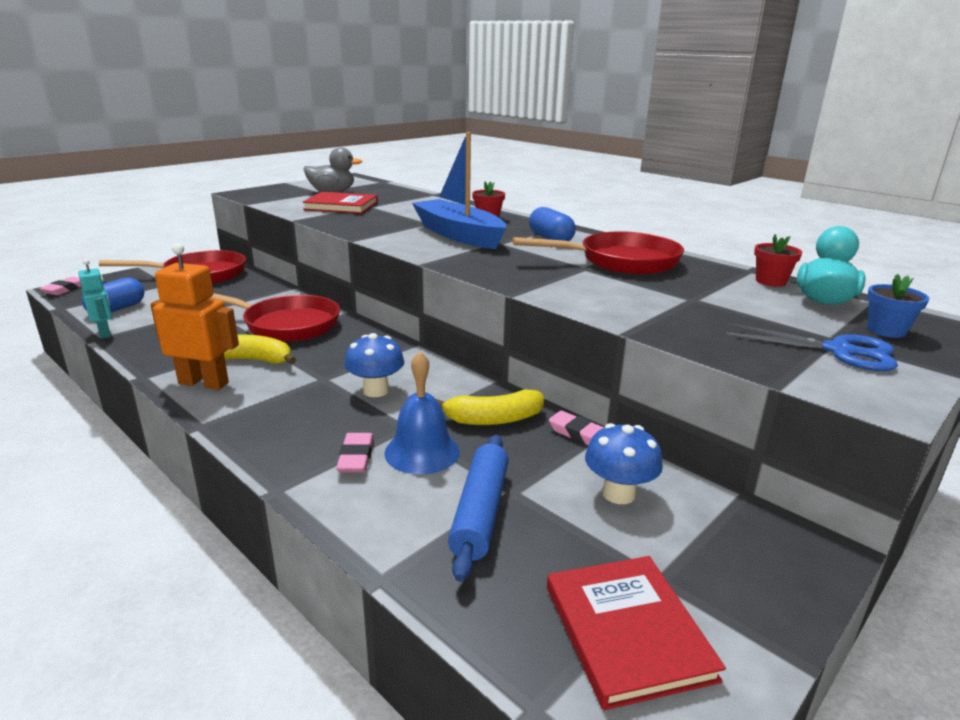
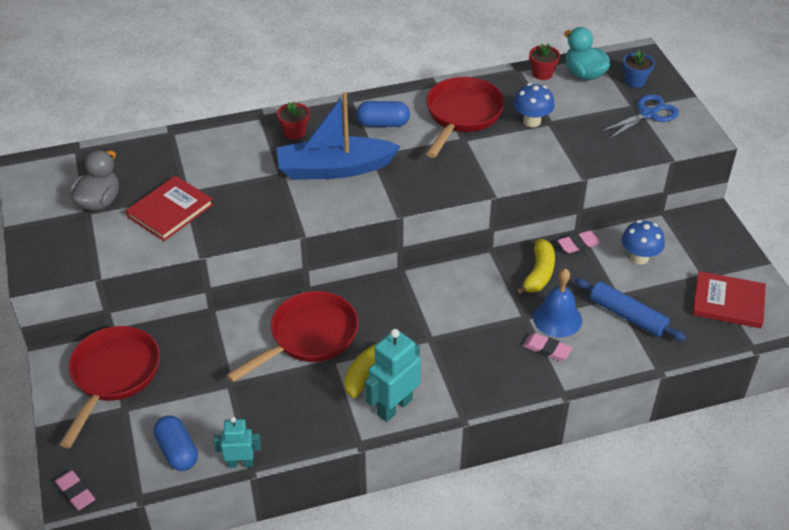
camera: 60 degrees left, 20 degrees up
orange robot [150,243,239,390] -> turquoise robot [365,329,421,422]
blue mushroom [344,333,404,397] -> blue mushroom moved to [513,83,555,127]

